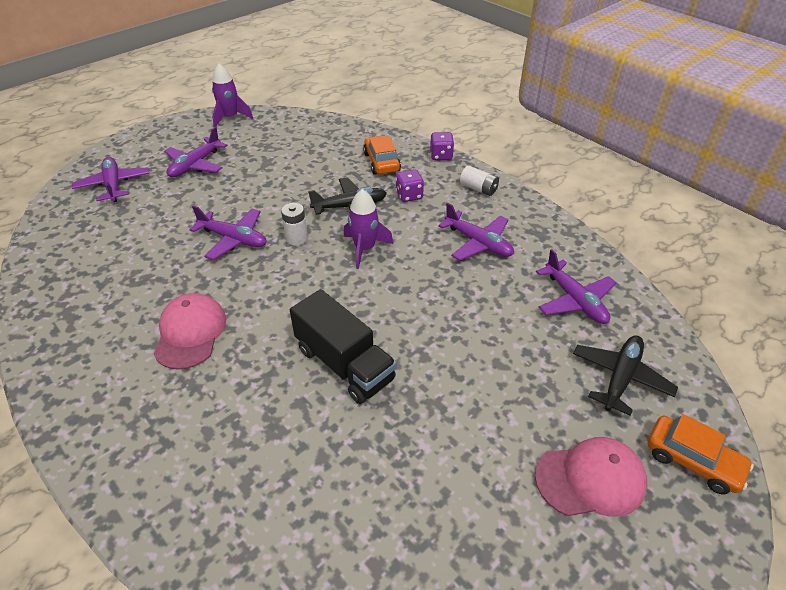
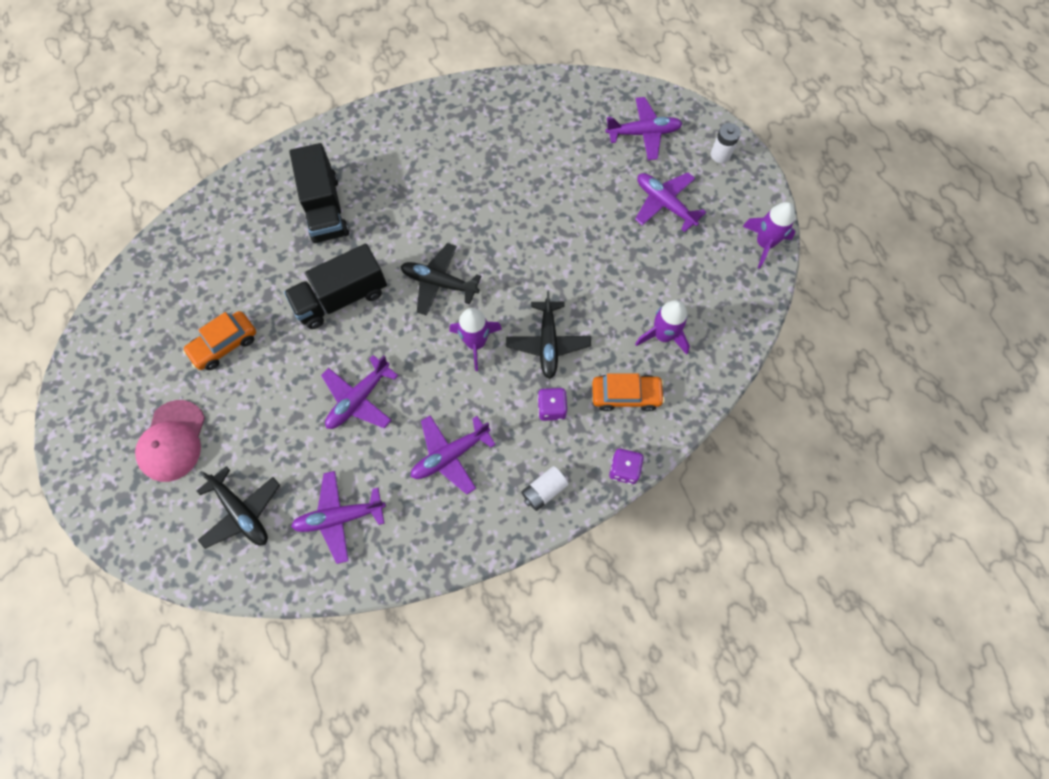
camera: 105 degrees right, 25 degrees up
pink cap [153,293,226,370] -> none
purple plane [189,206,267,260] -> purple plane moved to [321,355,398,429]
white battery [281,203,308,246] -> white battery moved to [711,123,741,163]
orange car [648,414,754,495] -> orange car moved to [183,311,256,370]
none -> black truck [289,143,349,243]
none -> black plane [400,243,481,316]
none -> purple rocket [635,300,690,355]

